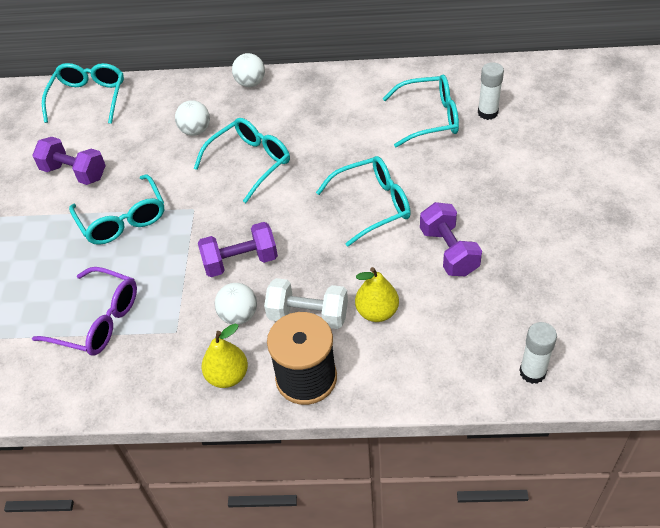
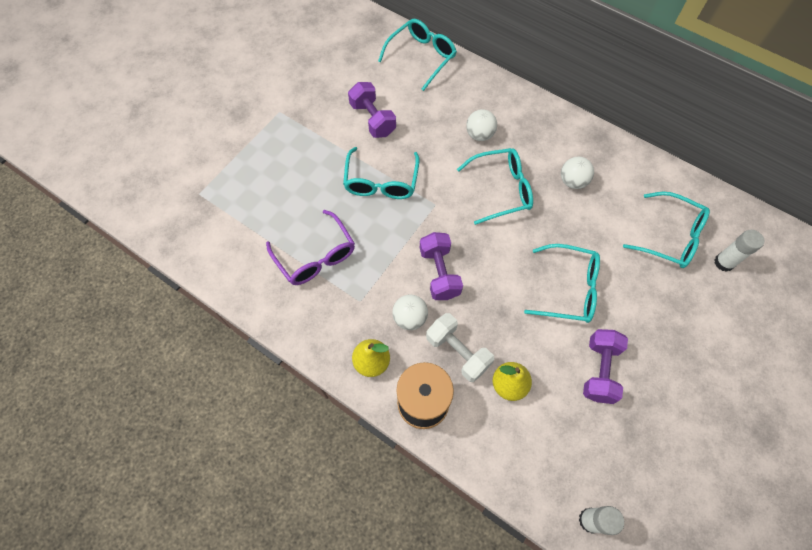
camera: 30 degrees right, 15 degrees up
purple dumbbell [198,222,278,277] -> purple dumbbell turned 60 degrees clockwise [420,232,463,300]
white ball [232,53,265,87] -> white ball moved to [561,157,594,189]

